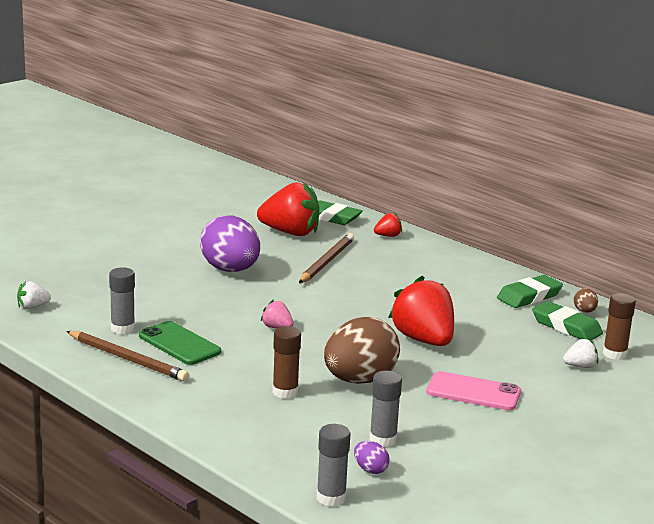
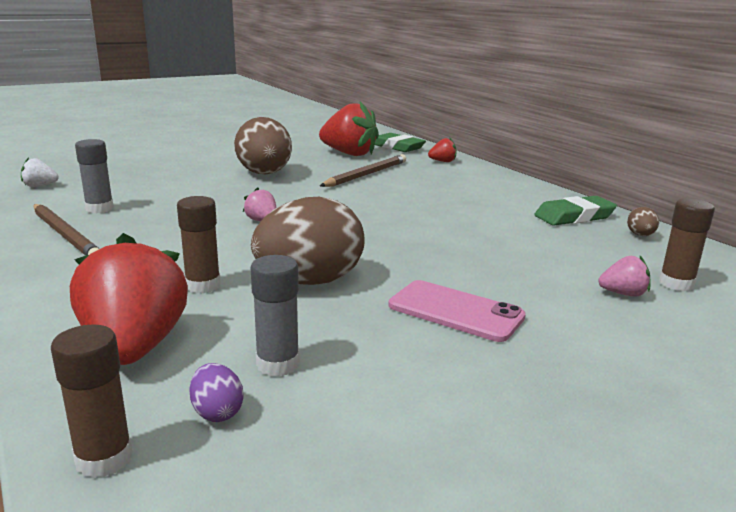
camera: 15 degrees right, 0 degrees up
green phone [139,321,221,365] -> none
purple egg [200,215,260,272] -> brown egg [234,117,292,174]
grey glue stick [317,424,351,507] -> brown glue stick [51,325,133,478]
red strawberry [388,275,454,346] -> red strawberry moved to [70,233,188,365]
green eraser [532,301,603,341] -> none
white strawberry [563,339,598,368] -> pink strawberry [598,256,651,296]

